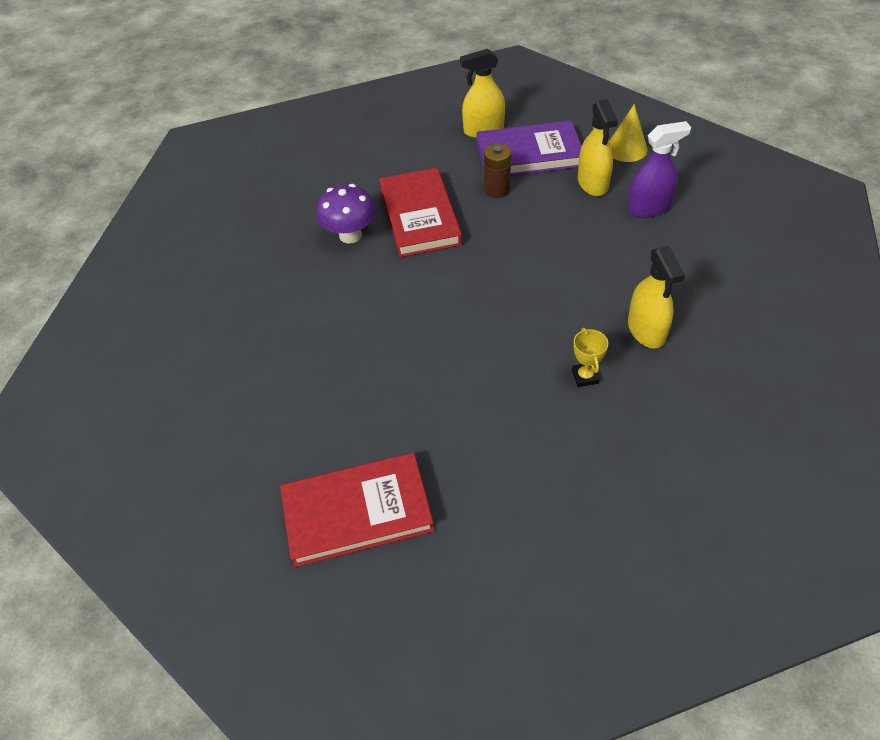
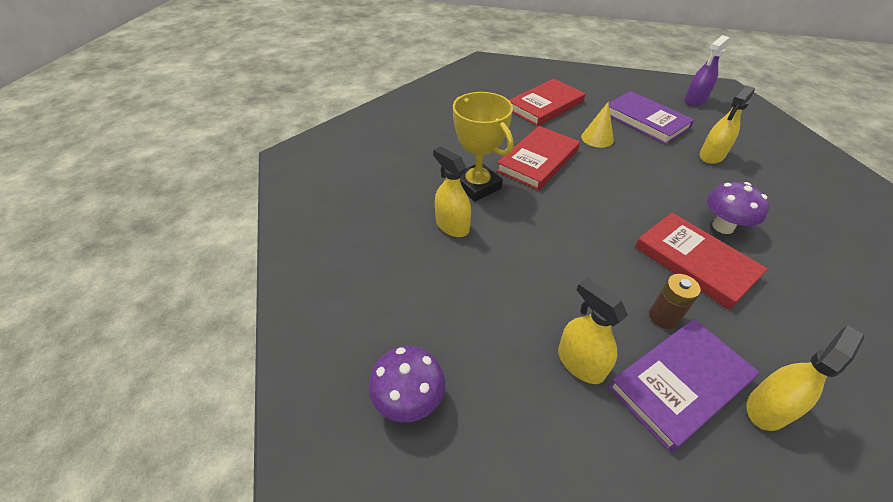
camera: 150 degrees right, 5 degrees down
yellow trophy [572,328,608,387] -> yellow trophy [453,92,513,202], size x2.31
yellow cone [609,104,647,162] -> yellow cone moved to [581,102,614,148]
purple spray bottle [627,121,691,218] -> purple spray bottle moved to [684,35,730,106]
none -> purple mushroom [369,346,445,422]
none -> red book [496,126,580,191]
none -> purple book [609,91,695,144]
none -> yellow spray bottle [700,85,755,164]

